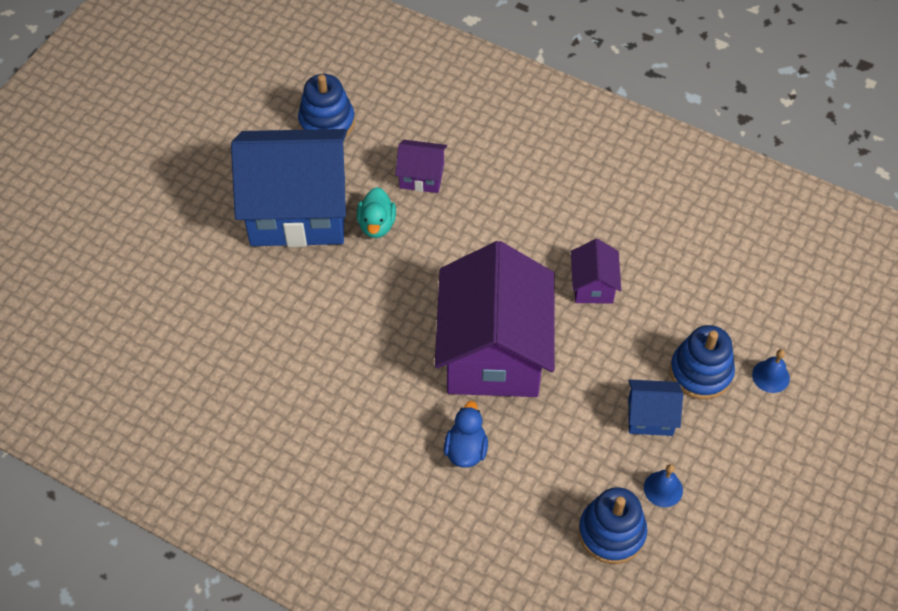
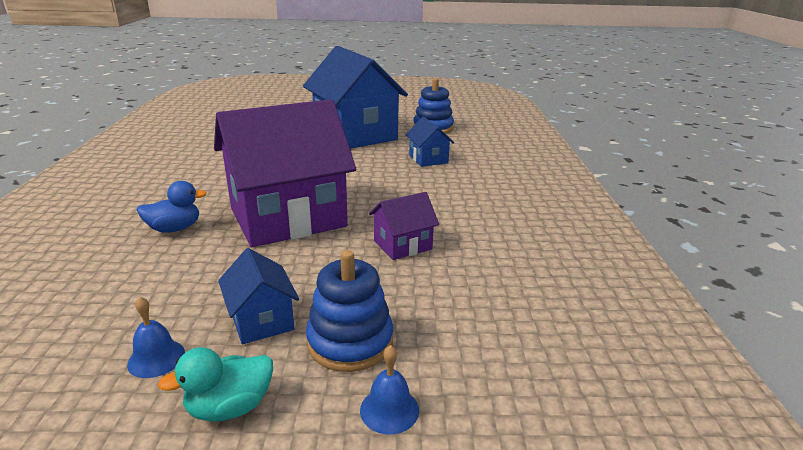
camera: 60 degrees right, 30 degrees down
turquoise duck [357,187,396,238] -> turquoise duck moved to [158,347,273,422]
purple house [395,140,447,193] -> blue house [406,117,454,167]
blue stacking toy [579,487,647,564] -> none

